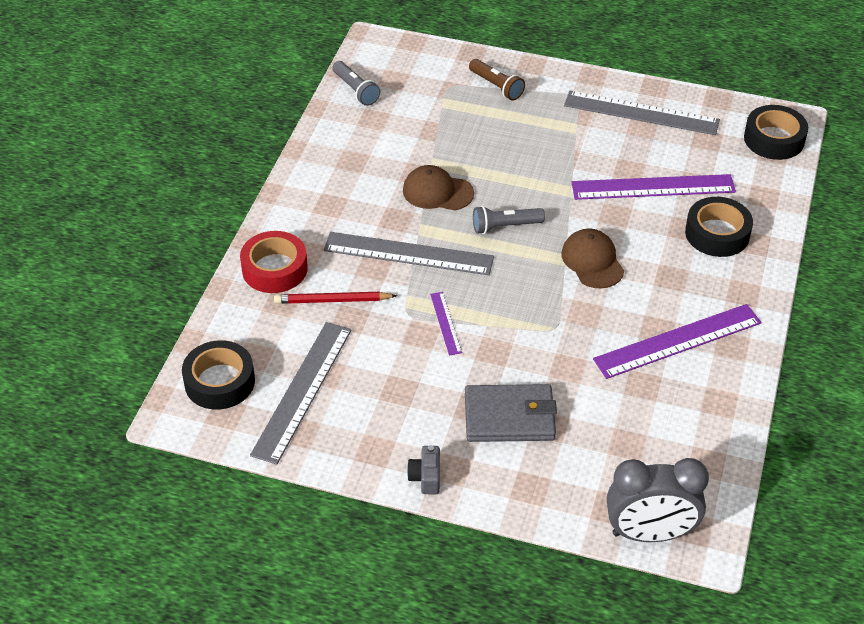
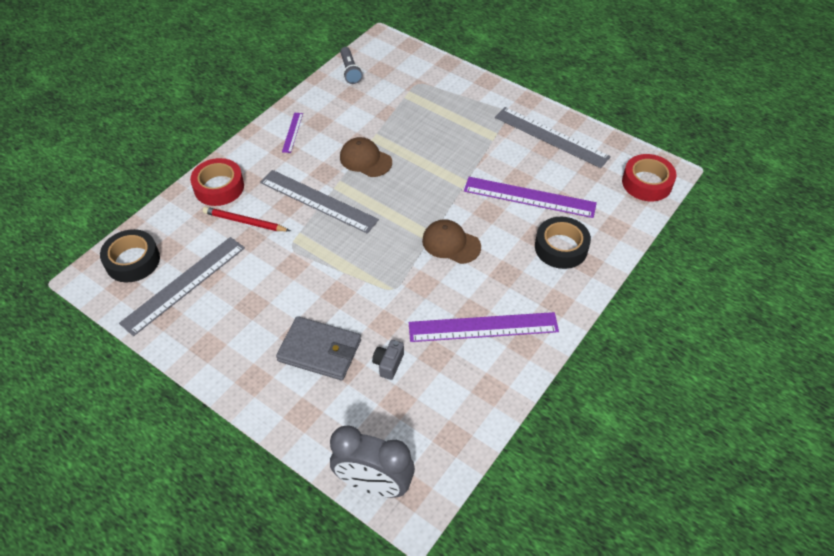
camera: 20 degrees right, 5 degrees up
grey camera [407,445,440,494] -> grey camera moved to [372,340,404,380]
purple ruler [430,292,462,355] -> purple ruler moved to [282,113,303,153]
brown flashlight [469,59,525,101] -> none
grey flashlight [473,206,545,234] -> none
brown cap [561,229,624,288] -> brown cap turned 60 degrees counterclockwise [422,219,481,264]
black tape [744,105,808,160] -> red tape [622,154,676,201]

